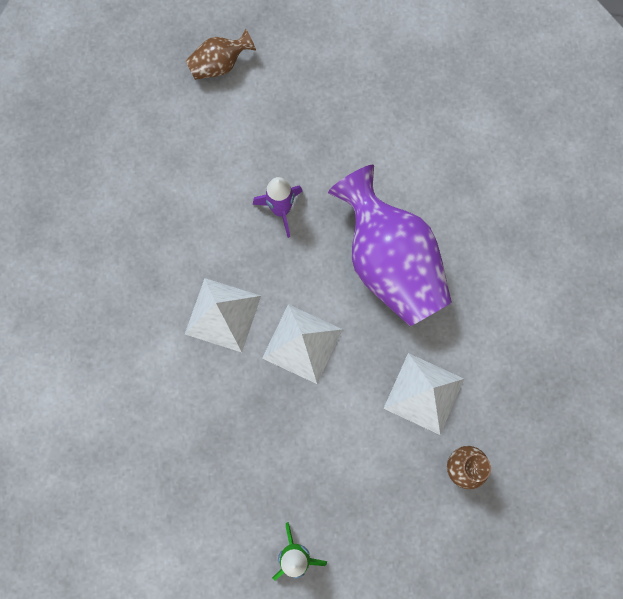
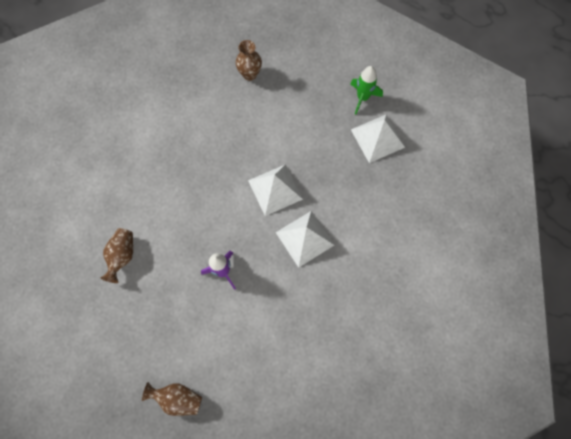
camera: 140 degrees left, 5 degrees down
purple vase [328,165,452,326] -> none
white pyramid [383,353,464,435] -> white pyramid moved to [351,115,405,163]
none -> brown vase [101,228,133,283]

